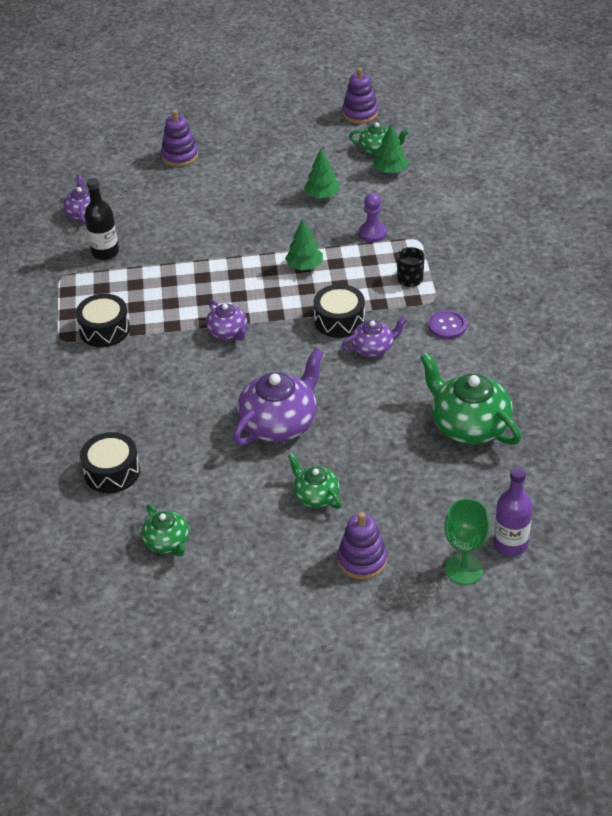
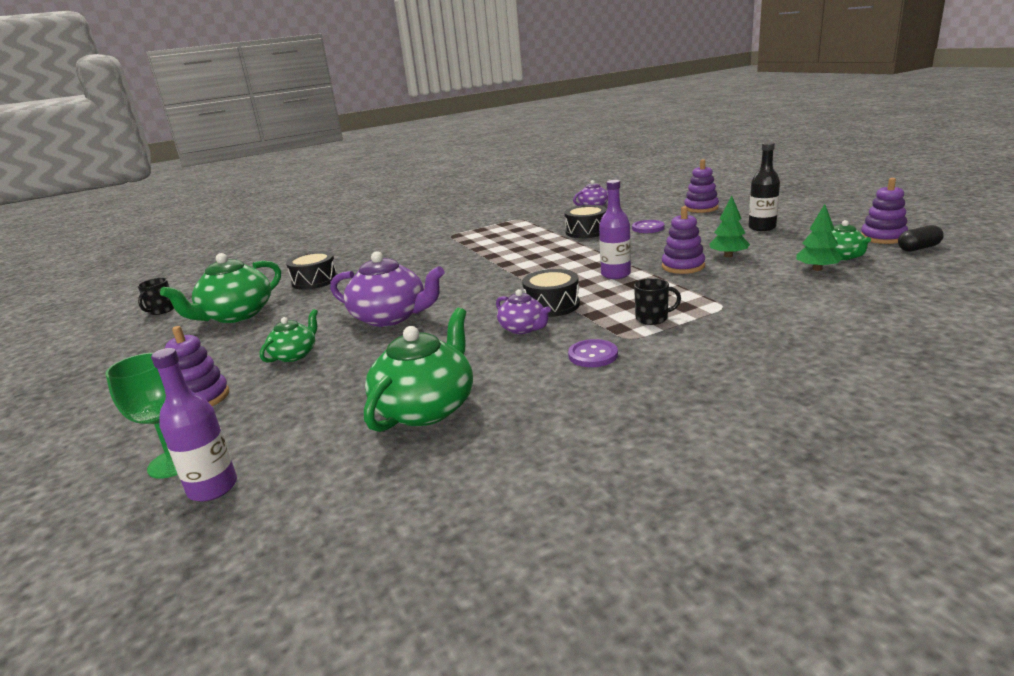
camera: 70 degrees right, 20 degrees down
black drum [76,294,130,347] -> black drum moved to [564,205,607,238]
black bottle [84,178,119,260] -> black bottle moved to [749,142,780,231]
green teapot [141,504,189,557] -> green teapot [160,253,281,323], size x1.79
purple teapot [206,300,247,341] -> none
green tree [285,219,323,270] -> purple bottle [599,180,631,279]
purple pawn [359,193,387,242] -> none
none -> black mug [138,278,174,315]
none -> purple button [632,220,665,233]
none -> purple stacking toy [662,206,705,274]
none -> black capsule [898,225,944,252]

